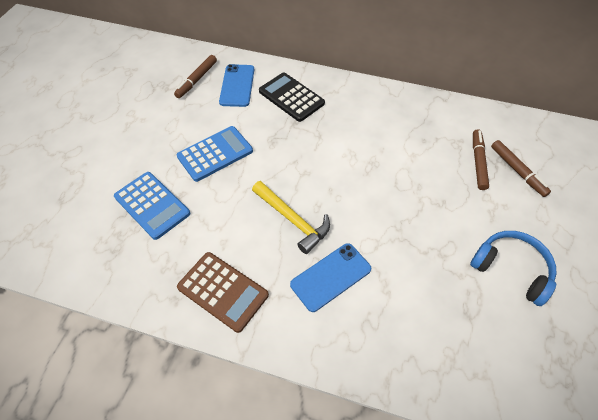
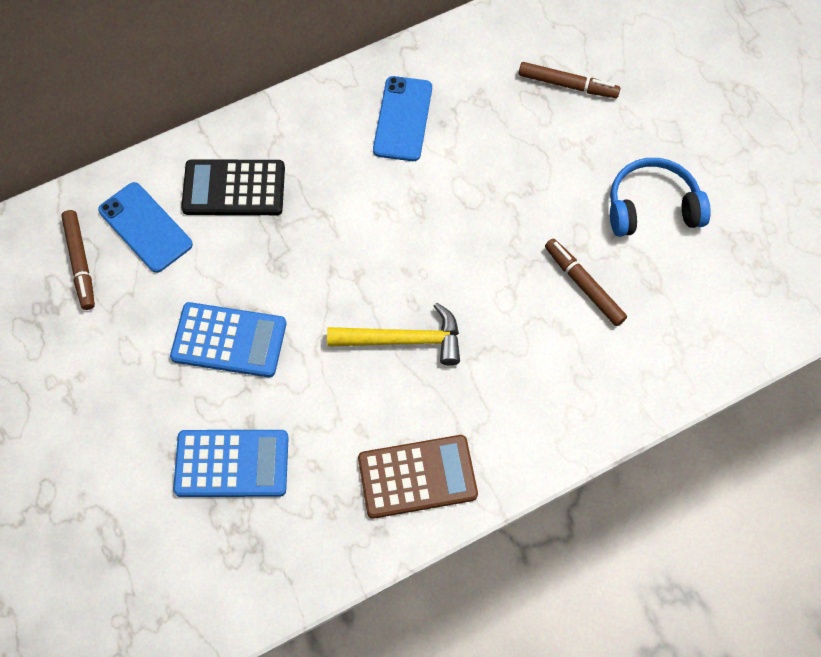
camera: 45 degrees left, 10 degrees up
blue calculator [177,126,253,182] -> blue calculator turned 90 degrees clockwise [170,302,286,377]
blue phone [290,243,371,312] -> blue phone moved to [373,76,432,161]
brown marker [473,129,489,190] -> brown marker moved to [545,239,627,326]

